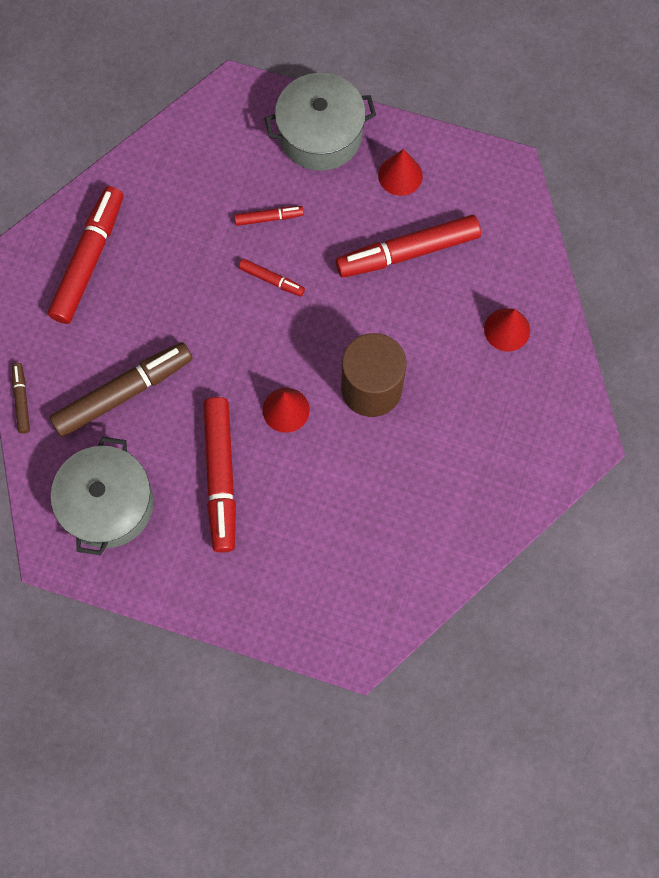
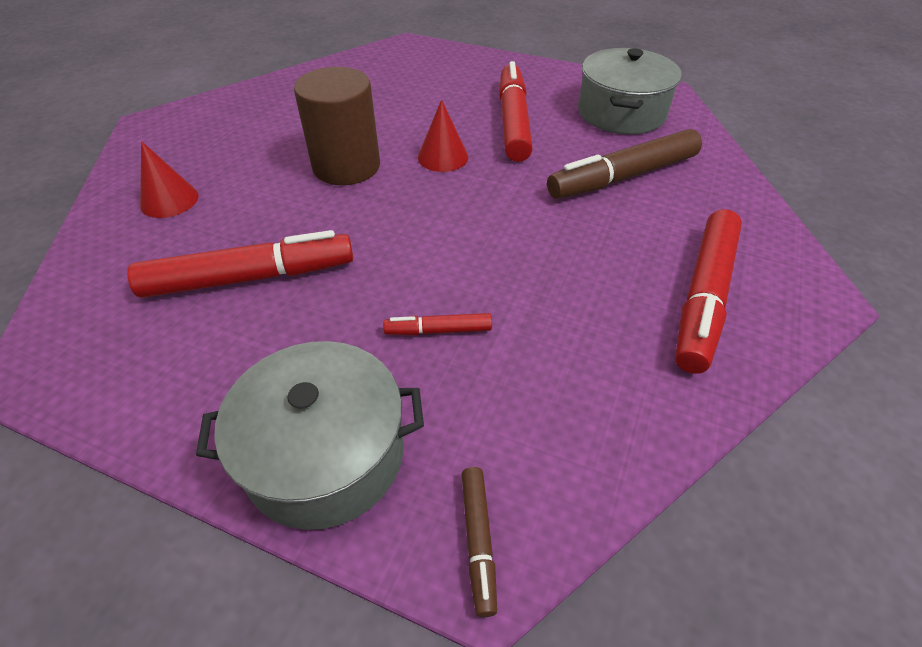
camera: 175 degrees left, 25 degrees down
brown marker [12,363,30,434] -> brown marker moved to [461,467,497,617]
red marker [239,259,305,296] -> none
red cone [378,149,423,196] -> none

